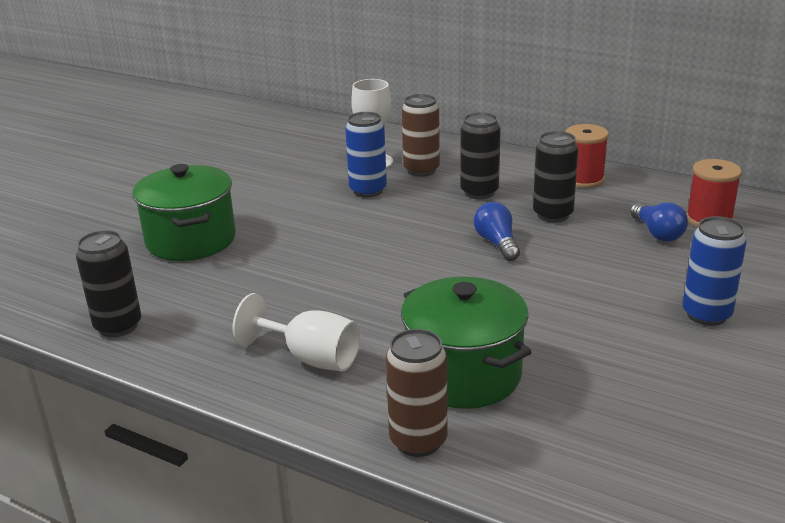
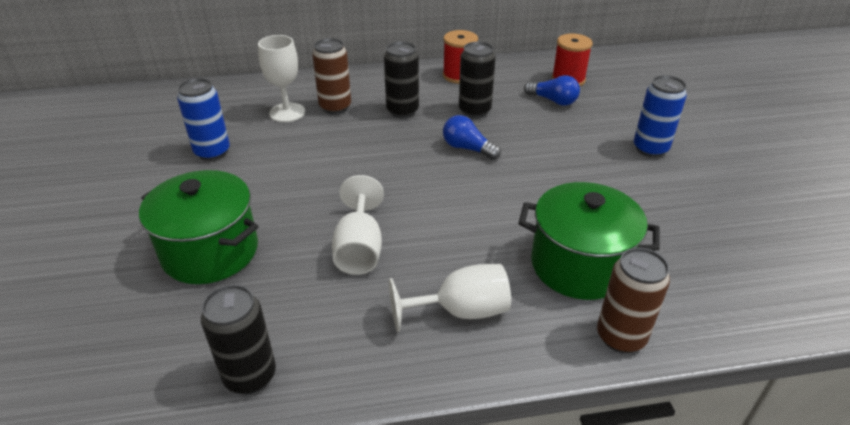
camera: 40 degrees left, 10 degrees up
blue can [345,112,387,198] -> blue can moved to [177,78,230,161]
none -> white goblet [332,175,384,275]

